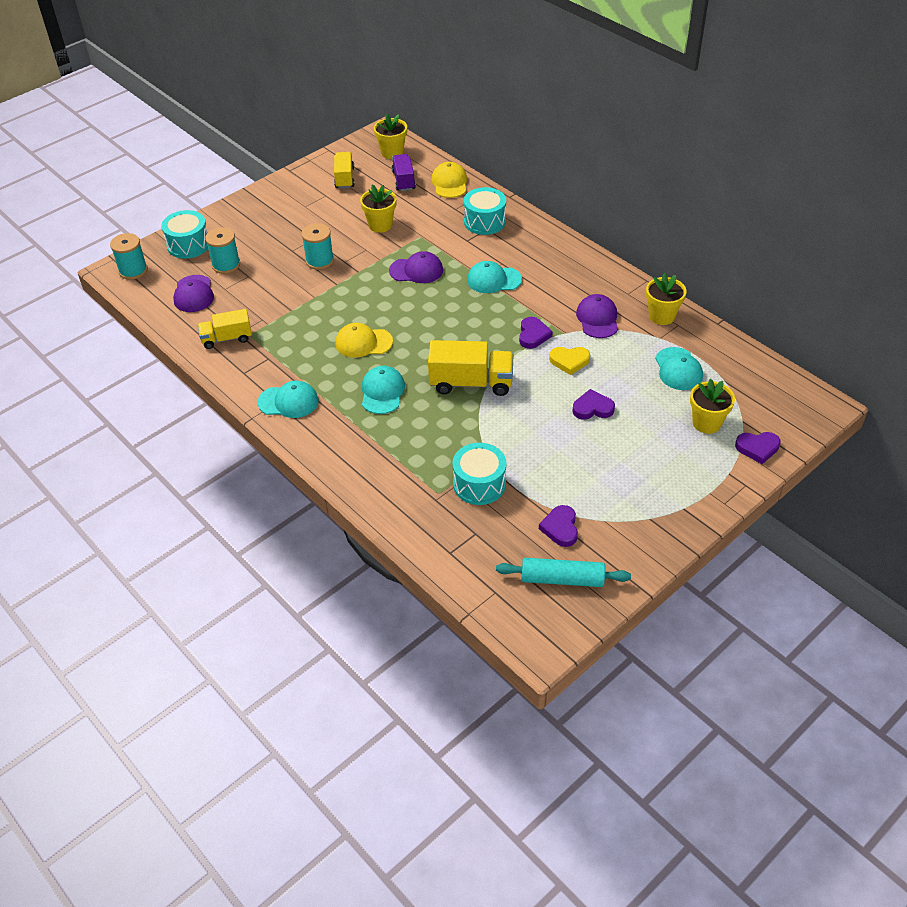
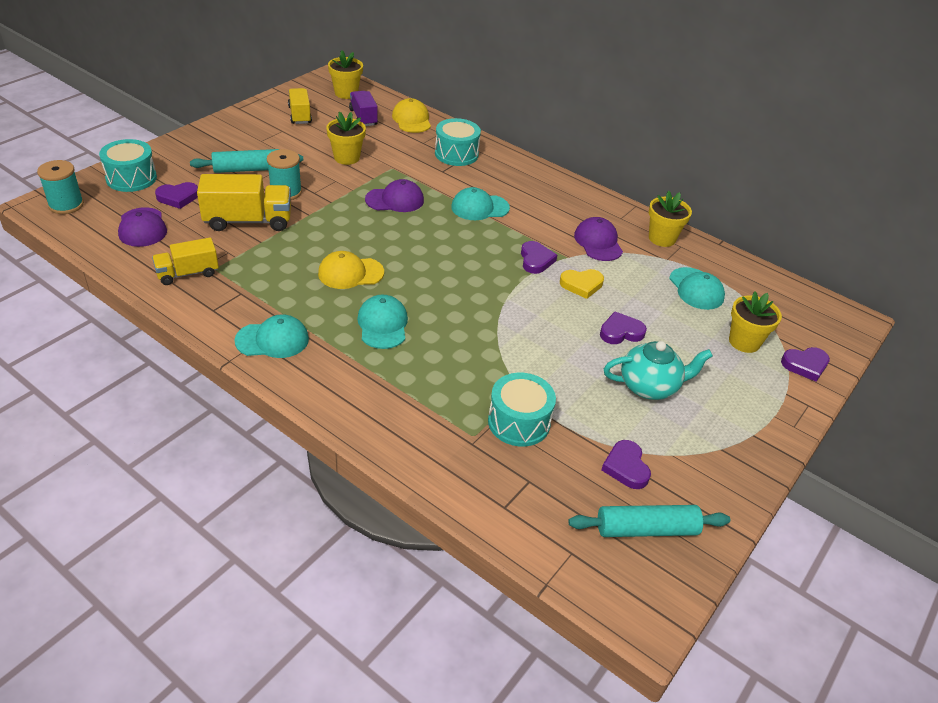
camera: 15 degrees left, 5 degrees down
turquoise spool [205,227,240,274] -> purple heart [155,182,198,209]
yellow truck [428,340,513,396] -> yellow truck moved to [197,174,291,231]
none -> turquoise rolling pin [190,149,303,173]
none -> turquoise teapot [604,341,713,400]

